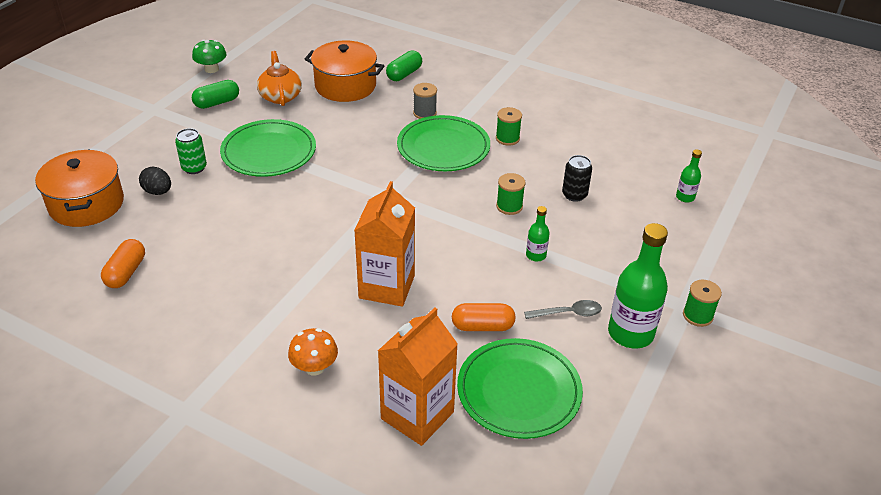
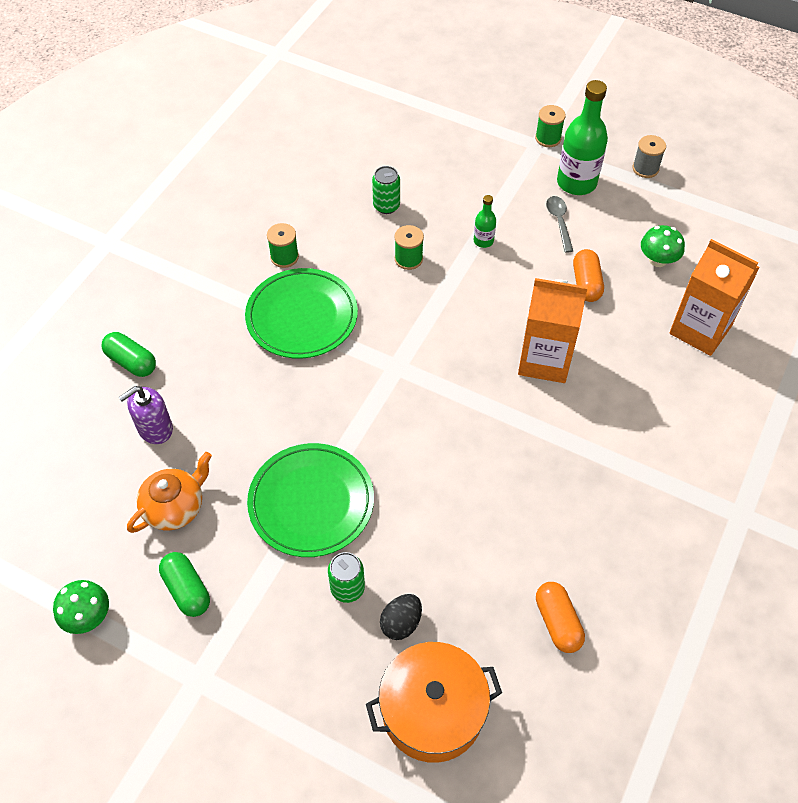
camera: 90 degrees left, 15 degrees up
orange capsule [101,239,145,288] -> orange capsule turned 60 degrees clockwise [536,582,585,653]
orange teapot [257,51,302,106] -> orange teapot turned 150 degrees clockwise [127,452,212,533]
orange mushroom [288,328,338,376] -> none
orange pot [305,40,384,102] -> purple soap dispenser [118,386,173,444]
grey spool [413,83,437,119] -> grey spool moved to [633,135,666,178]
green plate [457,338,583,439] -> green mushroom [641,225,685,267]
black can [562,155,592,202] -> green can [372,166,400,214]
green bottle [676,149,702,203] -> none

